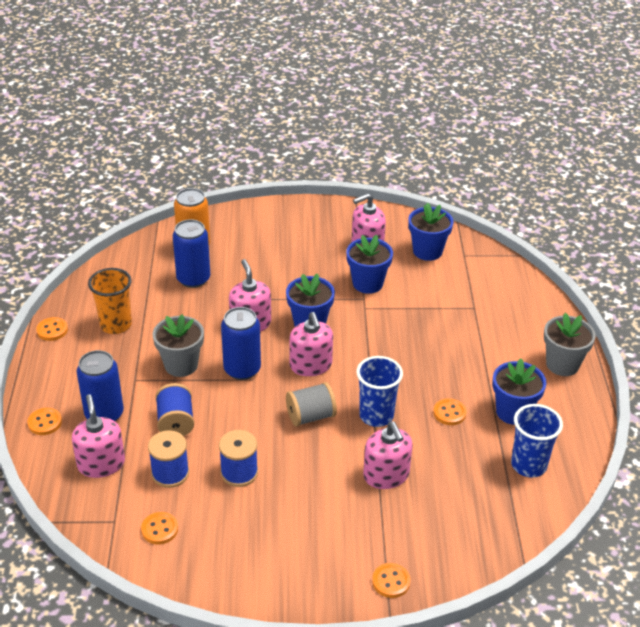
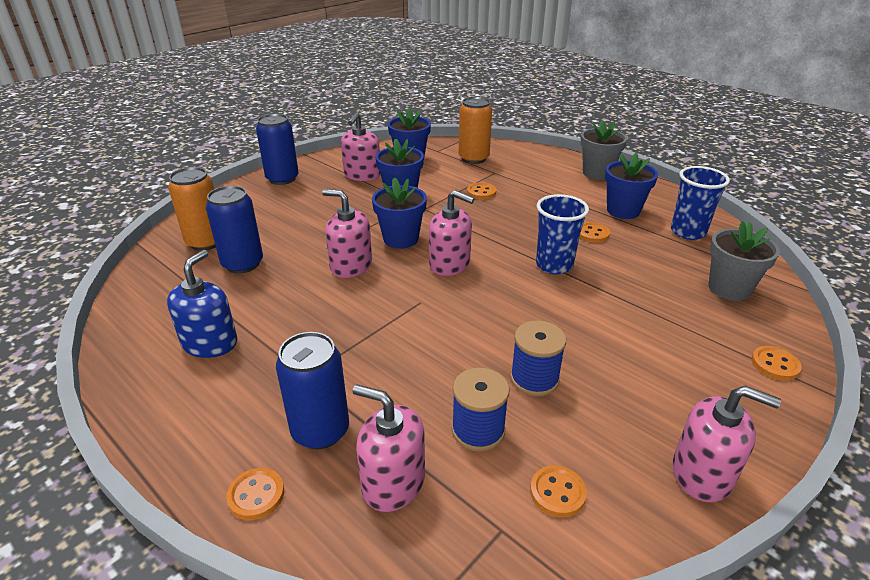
camera: 45 degrees left, 5 degrees down
orange button [36,317,68,341] -> orange button moved to [467,183,496,200]
orange cup [88,268,132,334] -> blue soap dispenser [167,250,237,358]
grey flower pot [153,314,204,377] -> grey flower pot moved to [708,221,780,301]
blue spool [155,383,194,436] -> none
blue can [221,307,261,380] -> blue can moved to [256,114,299,185]
grey spool [286,382,337,427] -> none
pink soap dispenser [363,422,412,489] -> pink soap dispenser moved to [673,386,781,502]
none -> orange can [459,97,492,164]

